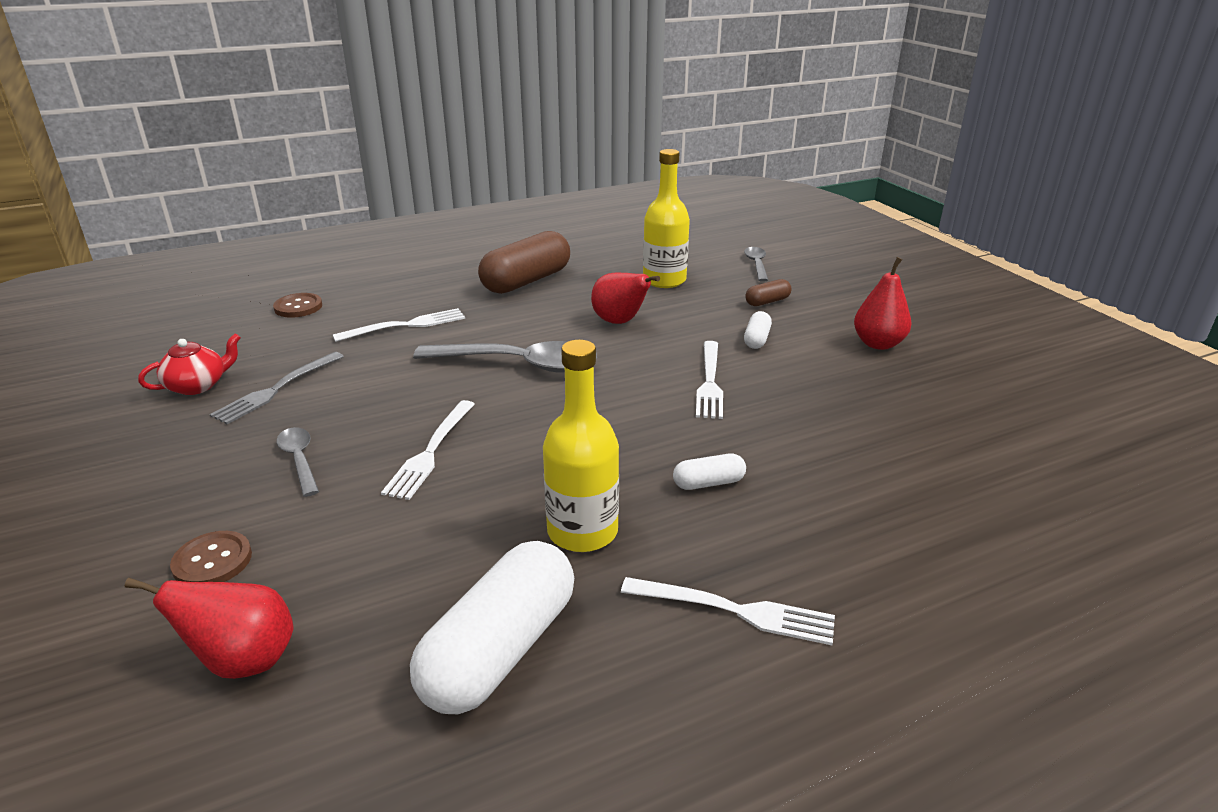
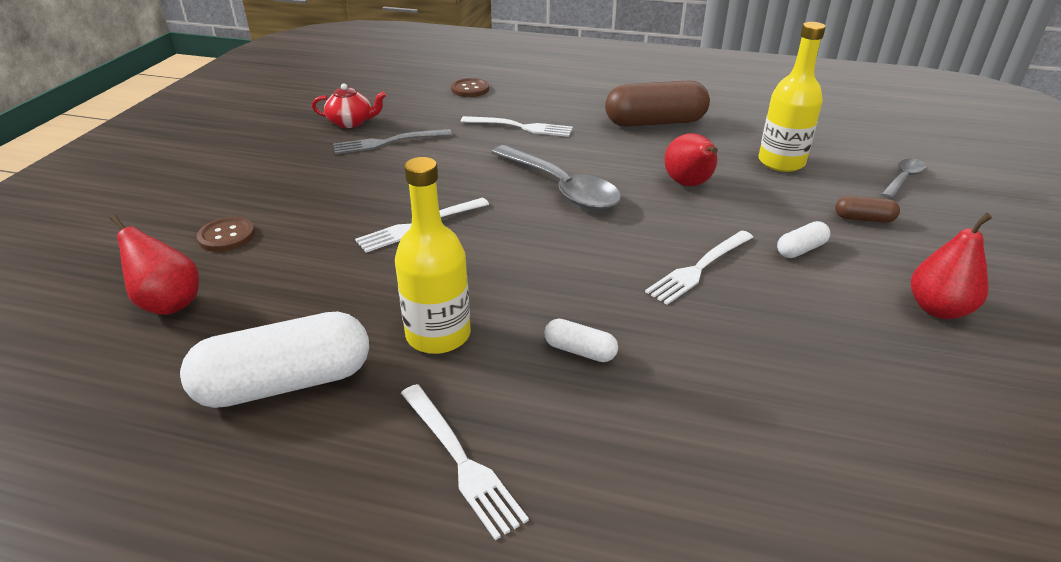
camera: 40 degrees right, 5 degrees up
grey spoon [276,427,319,497] -> none

